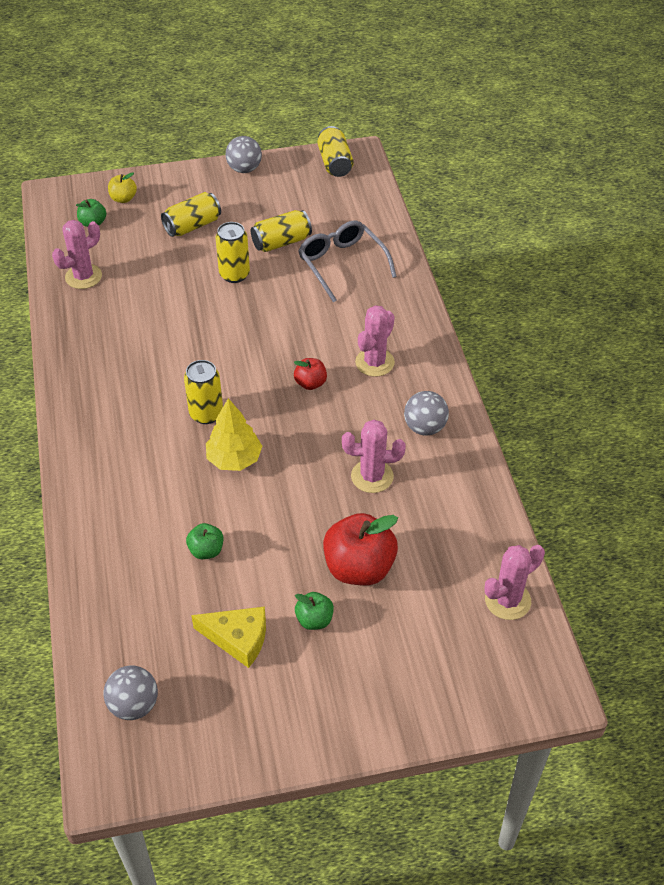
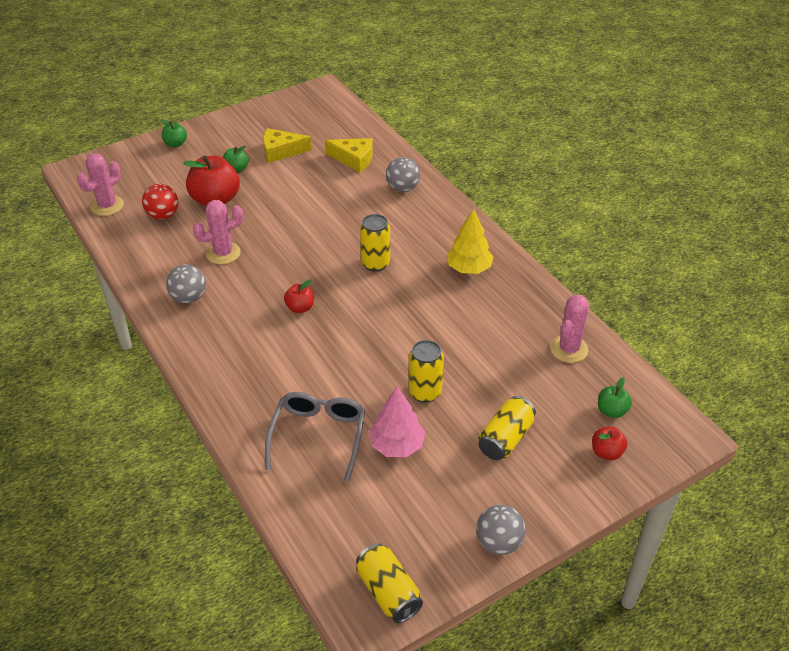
camera: 160 degrees right, 5 degrees down
grey ball [103,666,158,720] -> grey ball moved to [386,157,420,192]
yellow apple [108,172,137,203] -> red apple [592,426,627,460]
green apple [186,523,223,559] -> green apple moved to [161,119,187,147]
yellow tree [206,398,262,471] -> yellow tree moved to [446,209,494,274]
yellow can [251,210,312,252] -> pink tree [369,386,425,457]
grey glasses [298,221,397,302] -> grey glasses turned 120 degrees counterclockwise [265,392,365,482]
pink cactus [355,305,395,377] -> none
none -> red ball [142,184,178,219]
none -> yellow cheese [325,138,373,172]

